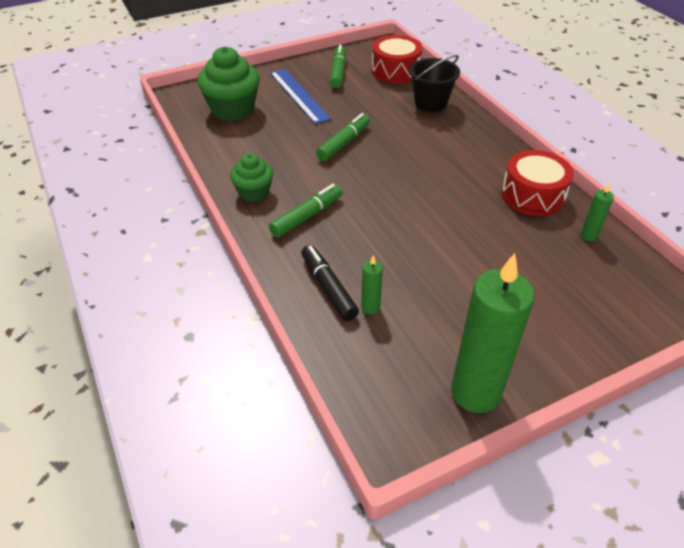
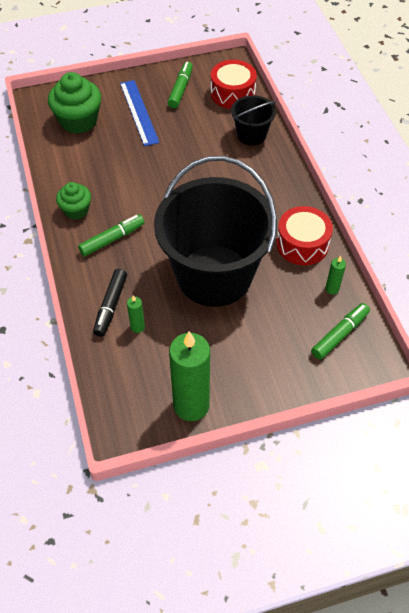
camera: 10 degrees right, 10 degrees up
black marker [301,245,359,321] -> black marker turned 150 degrees counterclockwise [93,269,127,337]
green marker [316,113,370,161] -> green marker moved to [311,303,370,360]
none -> black bucket [154,156,277,307]

